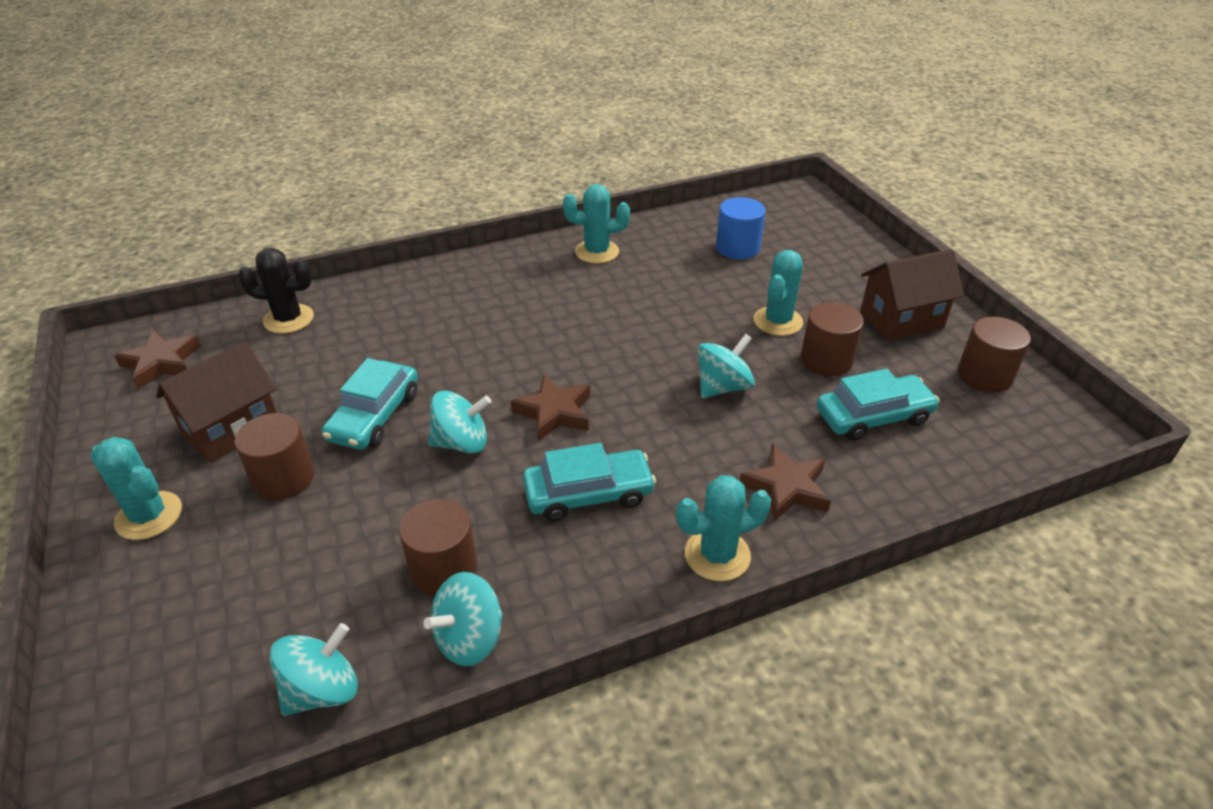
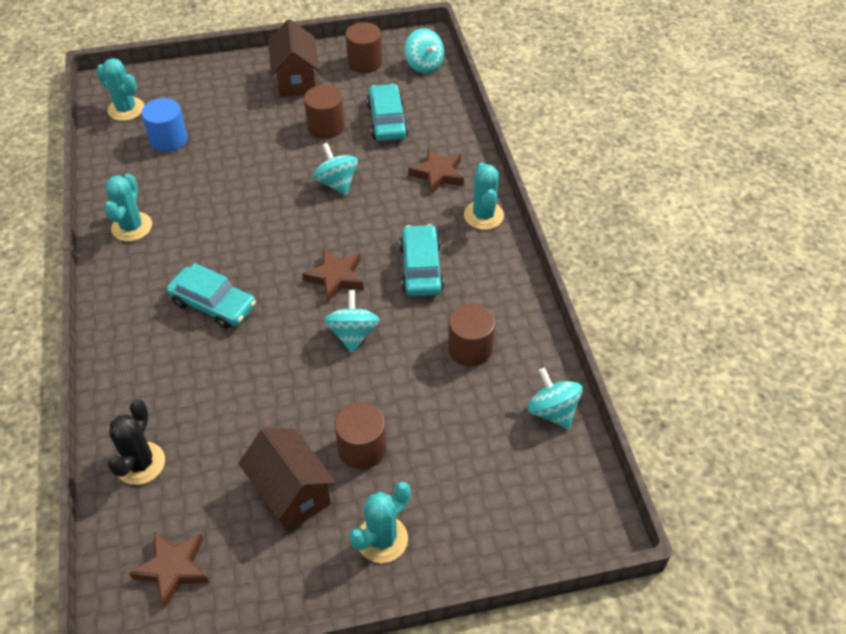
camera: 80 degrees left, 10 degrees up
turquoise car [322,358,418,450] -> turquoise car moved to [166,263,256,329]
turquoise spinning top [423,572,503,666] -> turquoise spinning top moved to [404,28,444,73]
turquoise cactus [754,250,803,336] -> turquoise cactus moved to [96,58,144,121]

